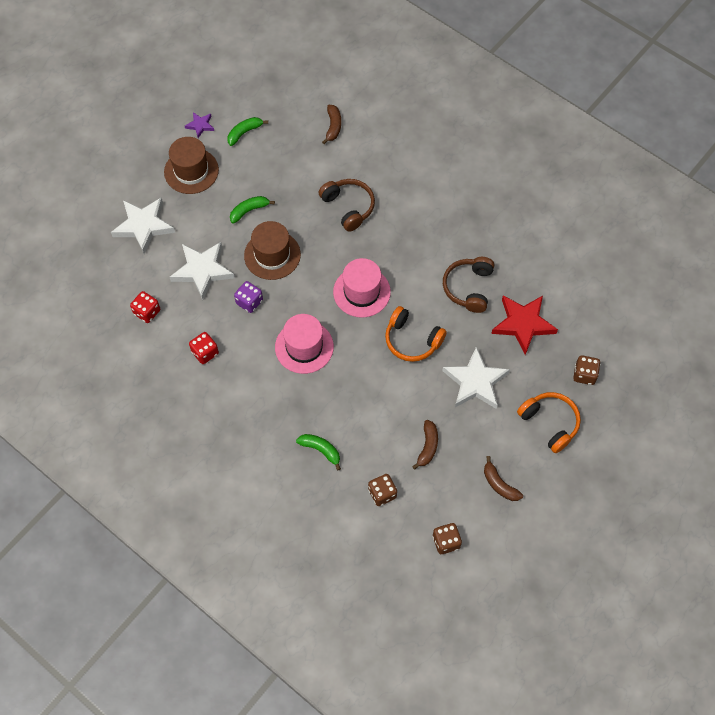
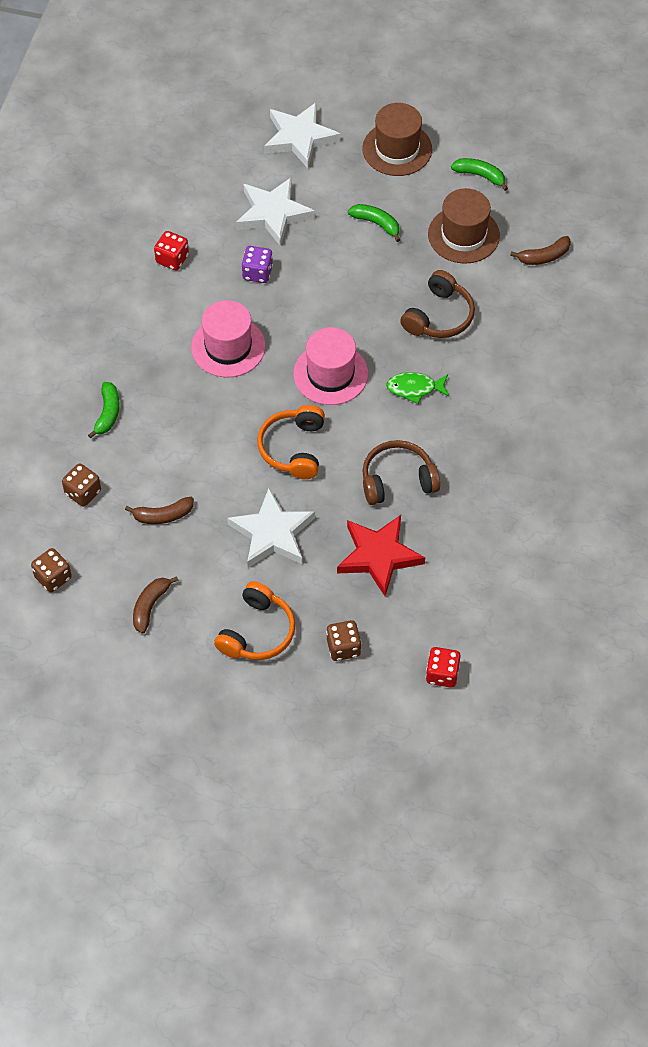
camera: 65 degrees right, 5 degrees down
red dice [130,291,160,323] -> red dice moved to [426,647,460,688]
purple star [185,112,214,138] -> none
brown hat [244,221,301,280] -> brown hat moved to [428,188,500,264]
none -> green fish [386,372,449,404]

